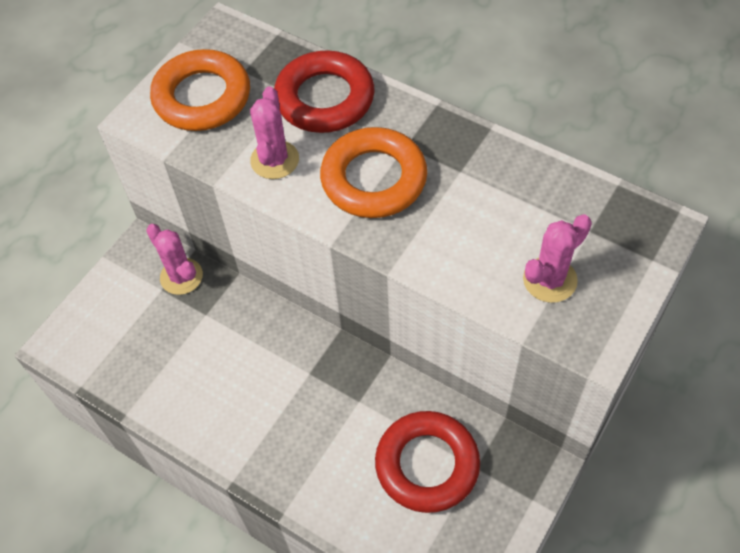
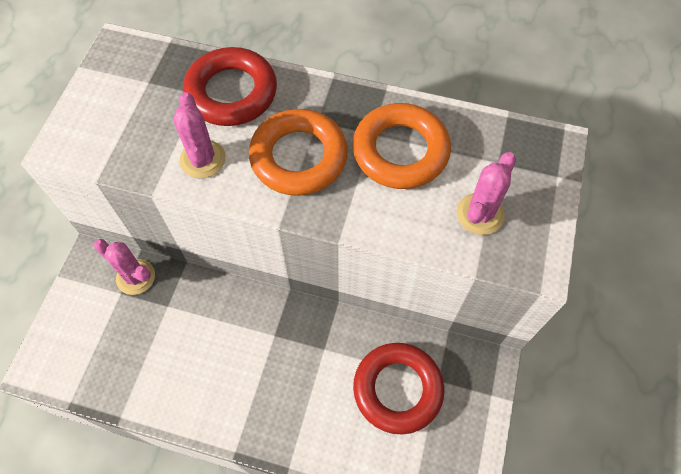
camera: 20 degrees left, 5 degrees up
orange ring [150,49,250,131] -> orange ring moved to [353,103,451,189]

